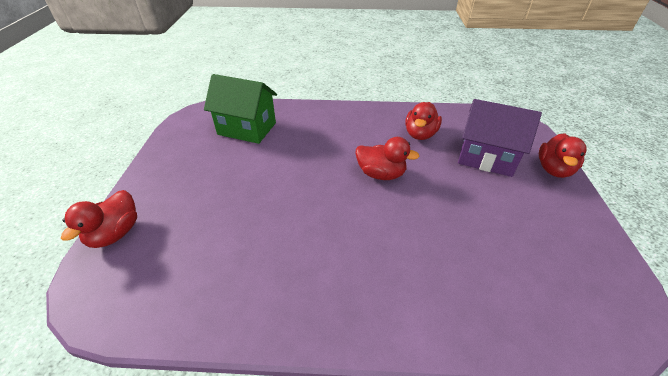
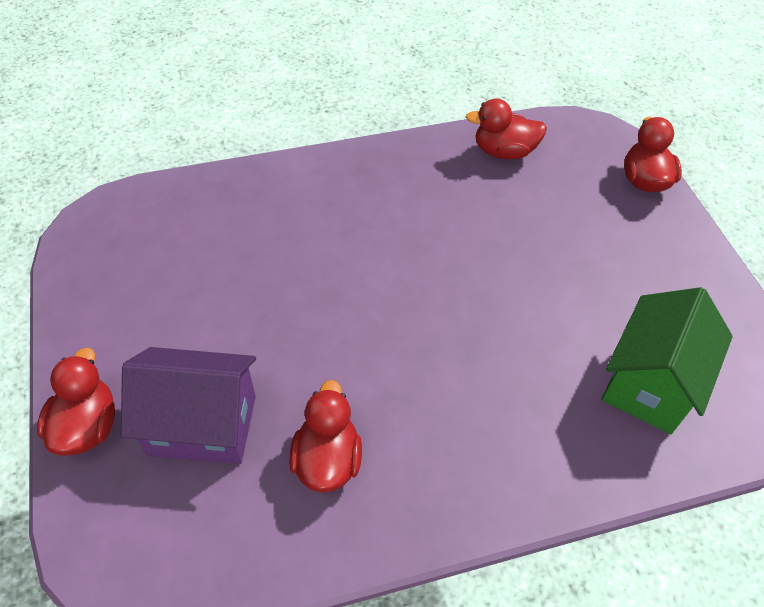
camera: 160 degrees right, 10 degrees up
green house [204,74,277,144] -> green house turned 60 degrees counterclockwise [601,287,733,434]
red duck [356,137,420,180] -> red duck moved to [466,98,547,160]

